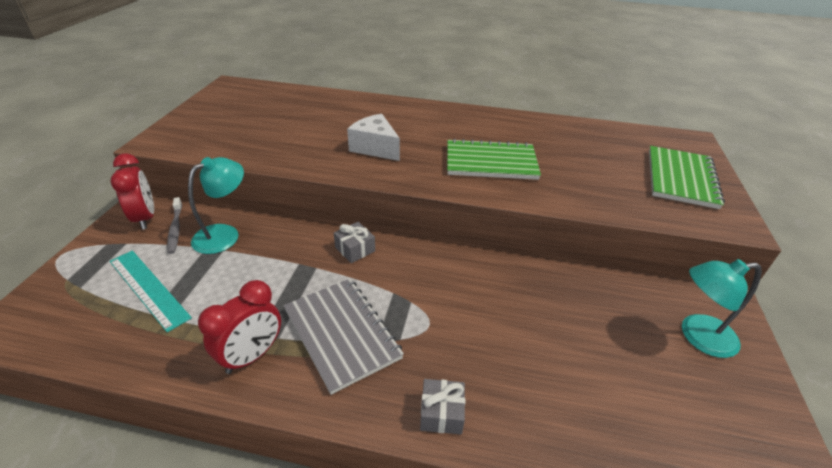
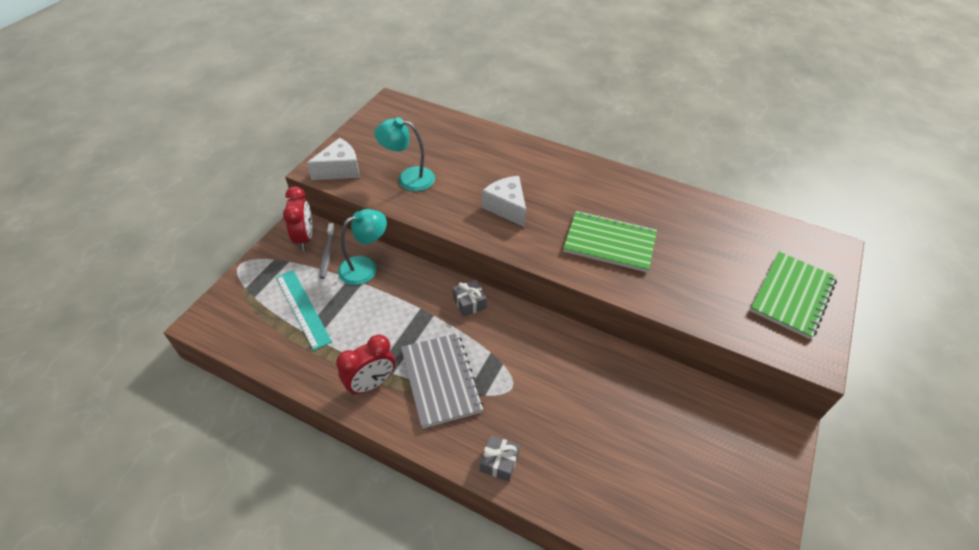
camera: 15 degrees right, 10 degrees up
turquoise lamp [682,259,762,358] -> turquoise lamp moved to [374,117,435,191]
none -> white cheese [307,138,360,180]

